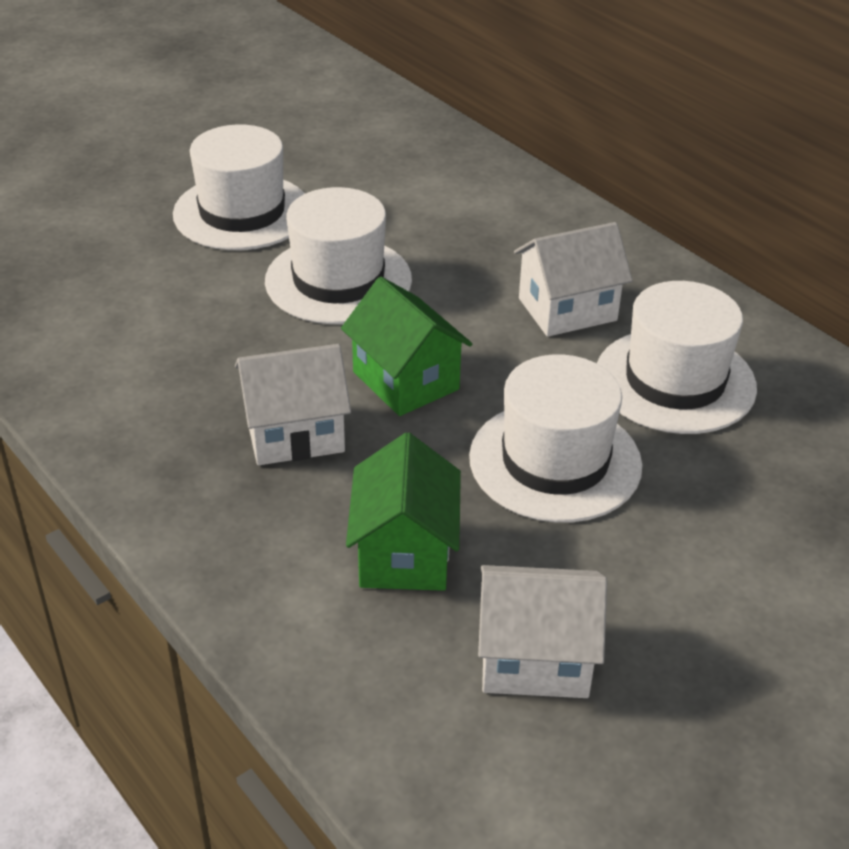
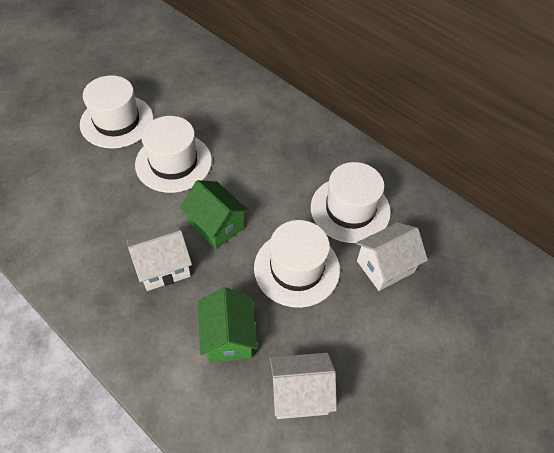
camera: 10 degrees left, 15 degrees up
white house [514,222,633,337] -> white house moved to [356,223,428,291]

